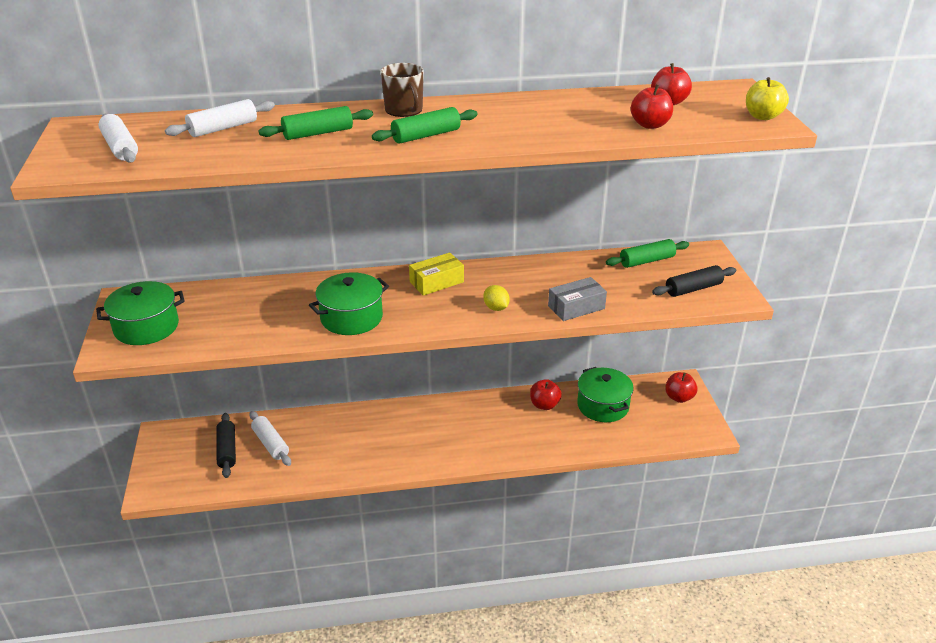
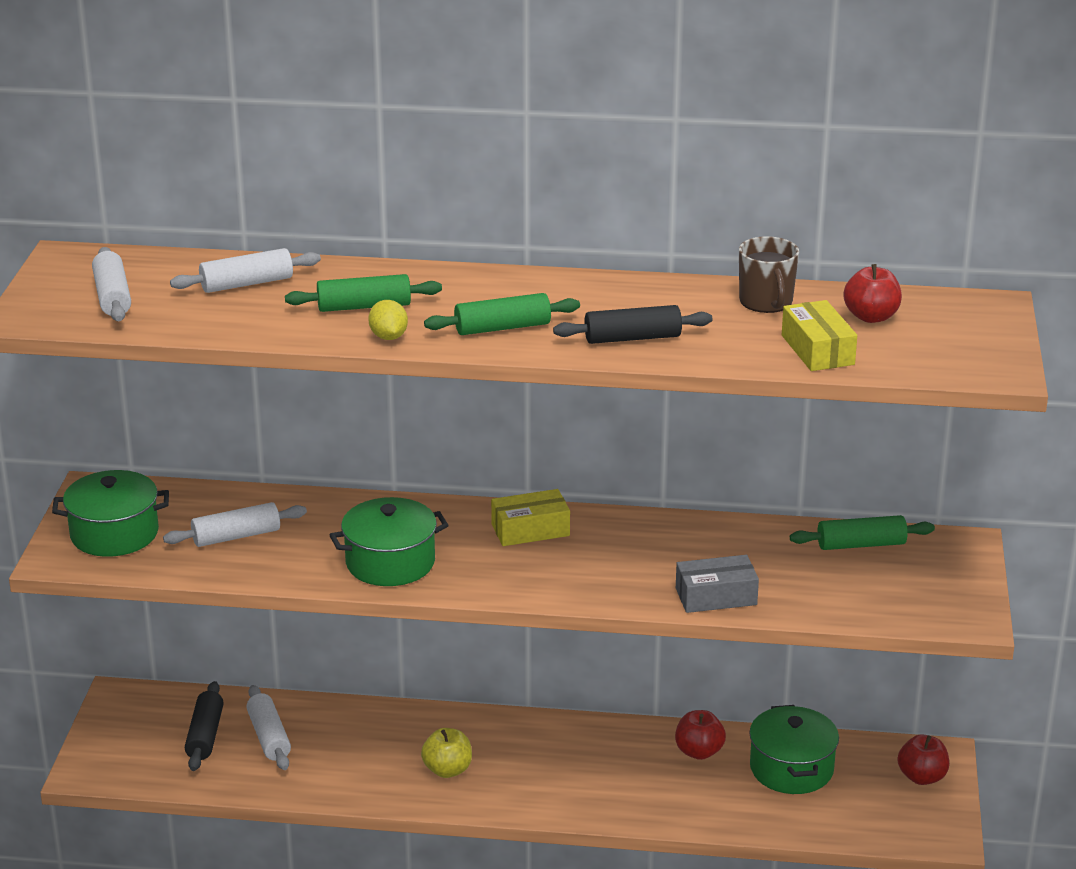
camera: 15 degrees right, 5 degrees down
brown mug [380,63,424,117] -> brown mug moved to [739,236,799,313]
yellow lemon [483,285,510,311] -> yellow lemon moved to [368,300,408,340]
red apple [631,85,673,129] -> yellow box [782,300,857,371]
black rolling pin [652,265,736,297] -> black rolling pin moved to [553,305,712,344]
yellow apple [746,77,789,120] -> yellow apple moved to [421,728,472,778]
none -> white rolling pin [163,502,307,547]

